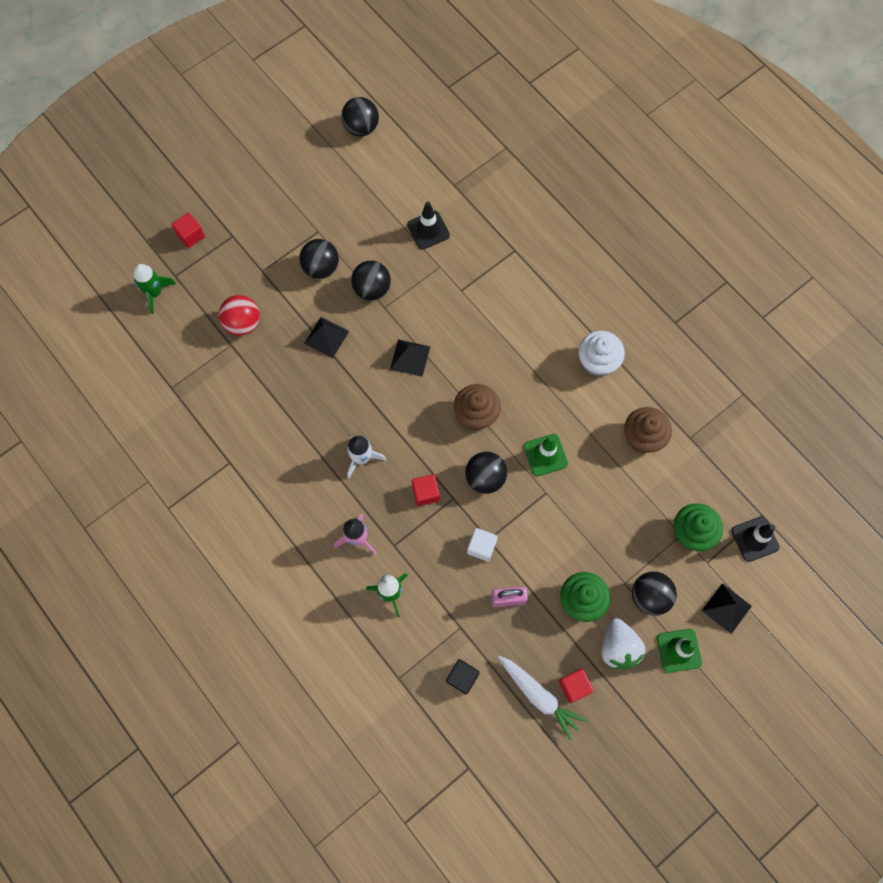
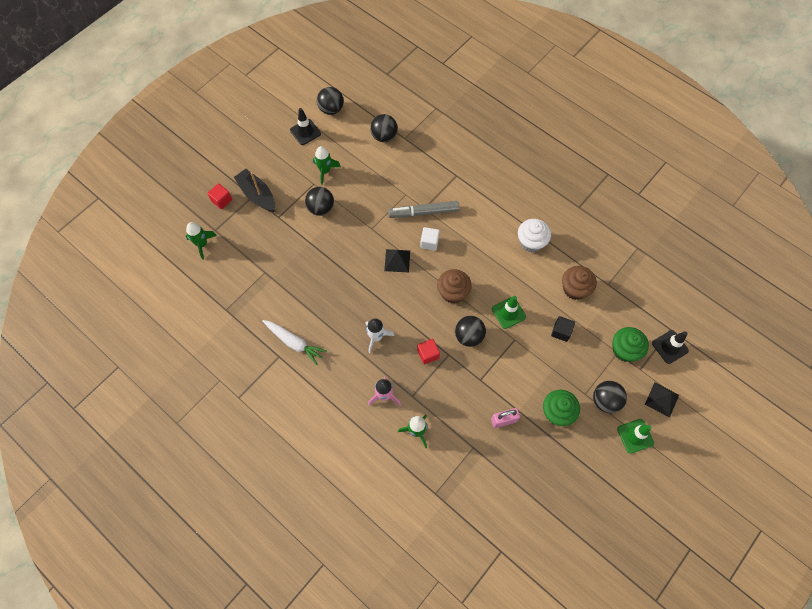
camera: 10 degrees left, 5 degrees down
red ball [219,295,260,336] -> none
black pyramid [304,317,349,358] -> none
black ball [351,261,391,301] -> black ball moved to [370,114,398,142]
black traffic cone [407,202,450,249] -> black traffic cone moved to [290,108,321,145]
black cube [446,659,480,694] -> black cube moved to [551,316,575,342]
white cube [467,528,498,561] -> white cube moved to [420,227,440,251]
white carrot [498,656,587,740] -> white carrot moved to [263,320,327,365]
red cube [559,669,594,703] -> none
white strawberry [602,618,645,669] -> none
none -> black boat [234,169,275,212]
none -> green rocket [313,146,341,185]
none -> grey marker [388,201,460,218]

